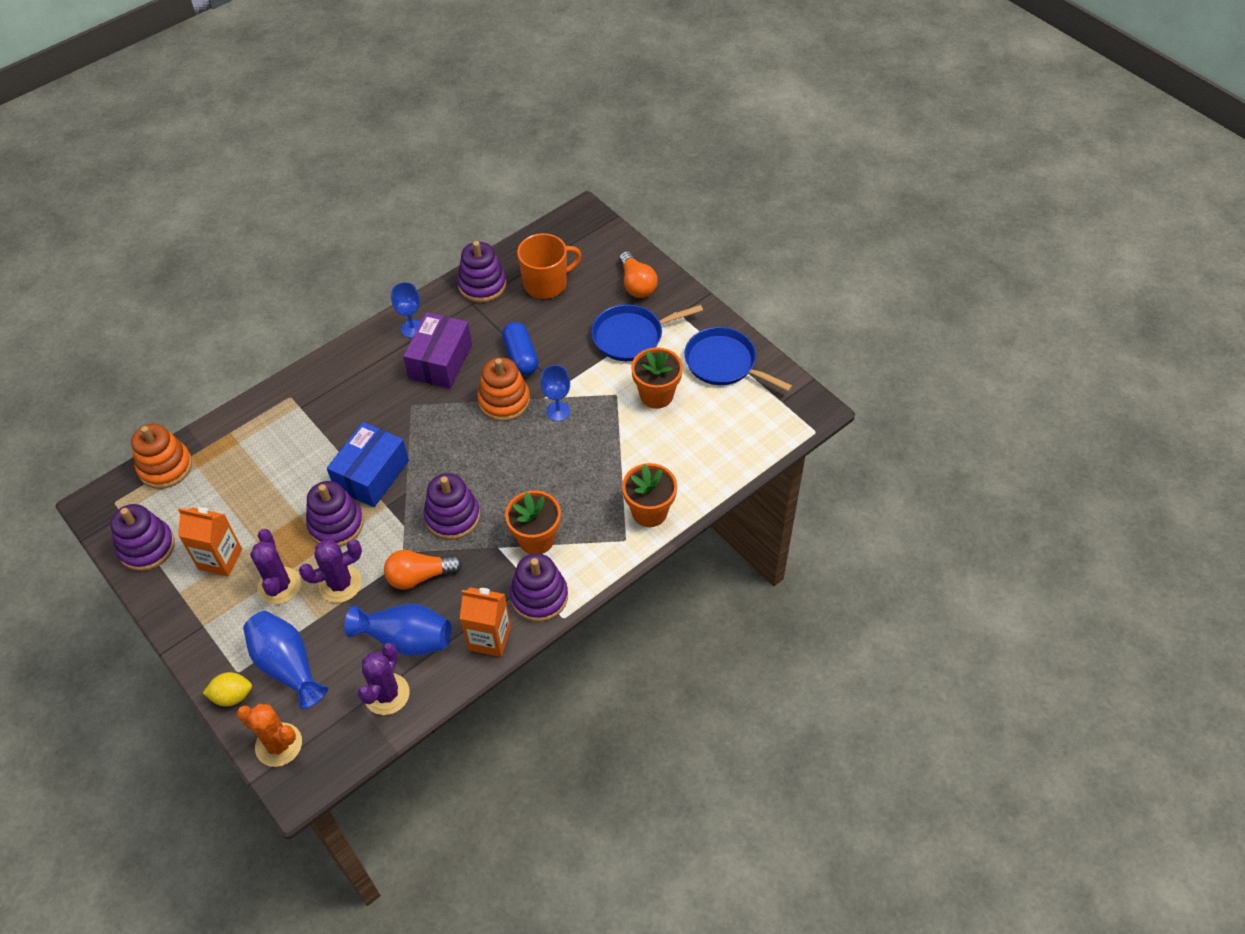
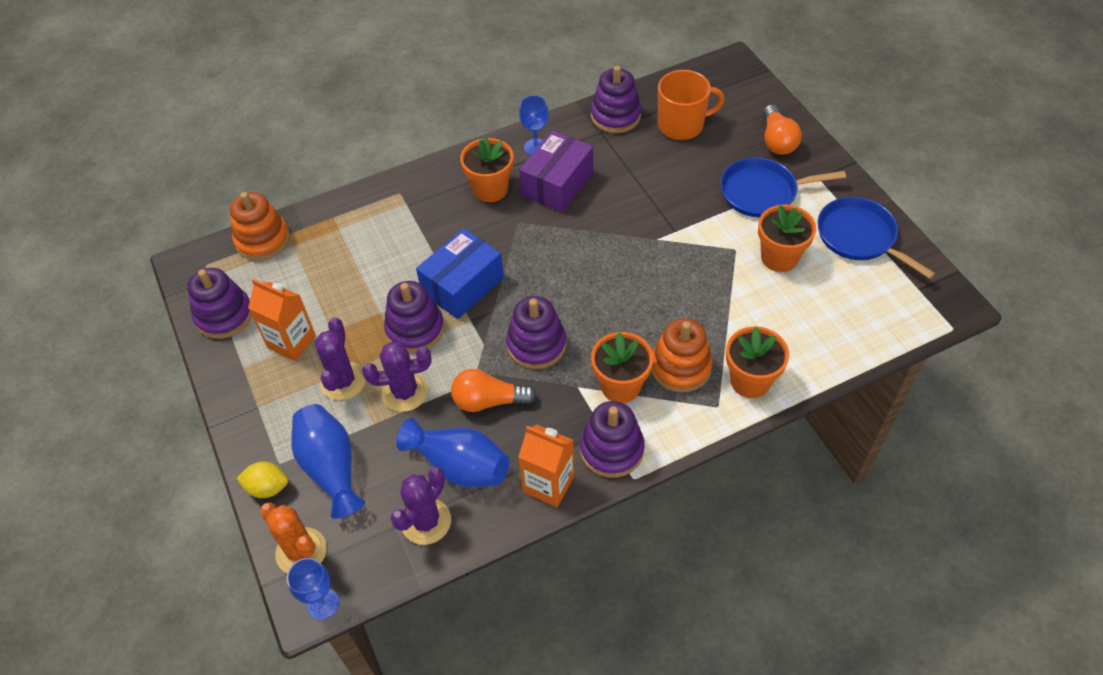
camera: 15 degrees right, 0 degrees up
orange stacking toy [477,357,530,421] -> orange stacking toy moved to [651,318,713,393]
blue capsule [502,322,538,376] -> none
blue goblet [541,365,570,421] -> blue goblet moved to [287,558,340,620]
none -> orange flower pot [460,136,513,202]

